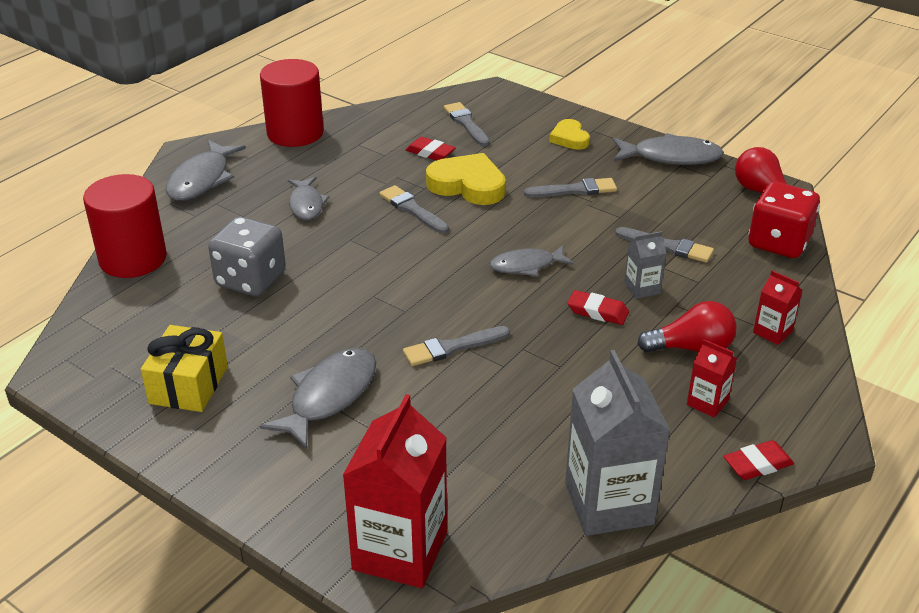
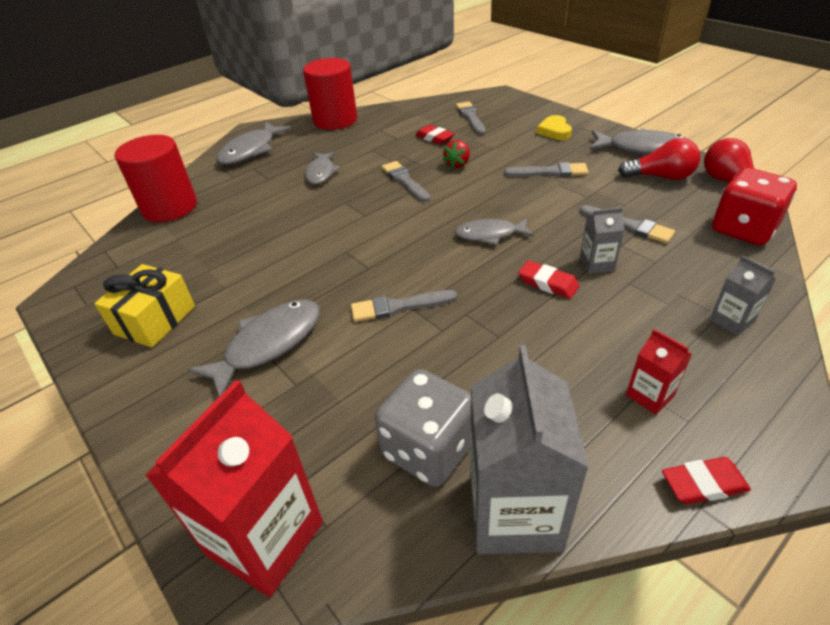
camera: 15 degrees right, 5 degrees up
grey dice [208,217,286,296] -> grey dice moved to [375,369,471,487]
yellow heart [426,153,506,205] -> red strawberry [443,140,470,169]
red light bulb [637,301,737,353] -> red light bulb moved to [618,138,700,180]
red carton [753,270,802,345] -> grey carton [710,256,776,336]

